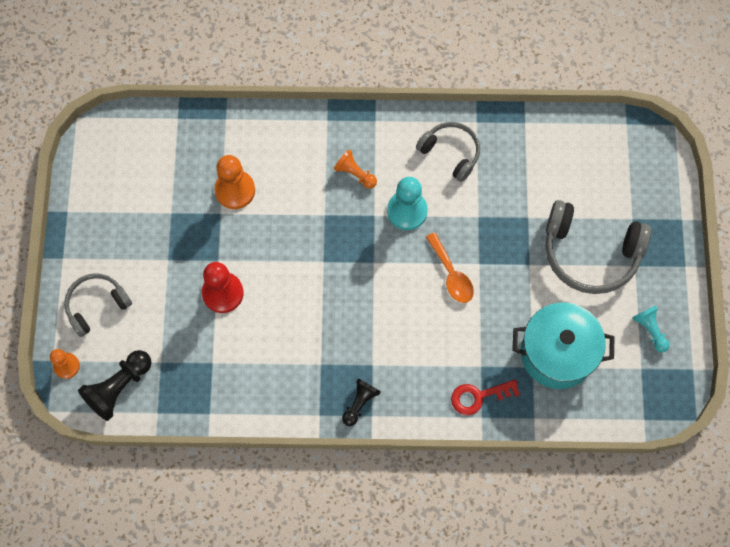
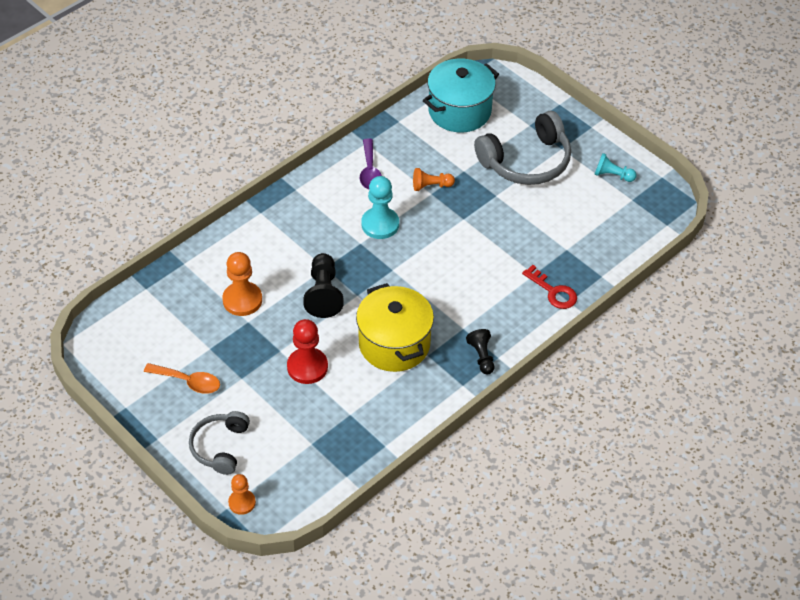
camera: 45 degrees left, 20 degrees down
black pawn [78,350,152,421] -> black pawn moved to [303,253,344,318]
orange pawn [334,149,377,189] -> orange pawn moved to [413,168,455,191]
grey headphones [416,122,480,182] -> purple spoon [360,138,382,189]
orange spoon [426,232,474,303] -> orange spoon moved to [144,363,220,394]
red key [451,379,520,415] -> red key turned 75 degrees counterclockwise [522,265,577,309]
turquoise pot [512,303,615,389] -> turquoise pot moved to [423,59,499,132]
none -> yellow pot [356,283,434,372]

